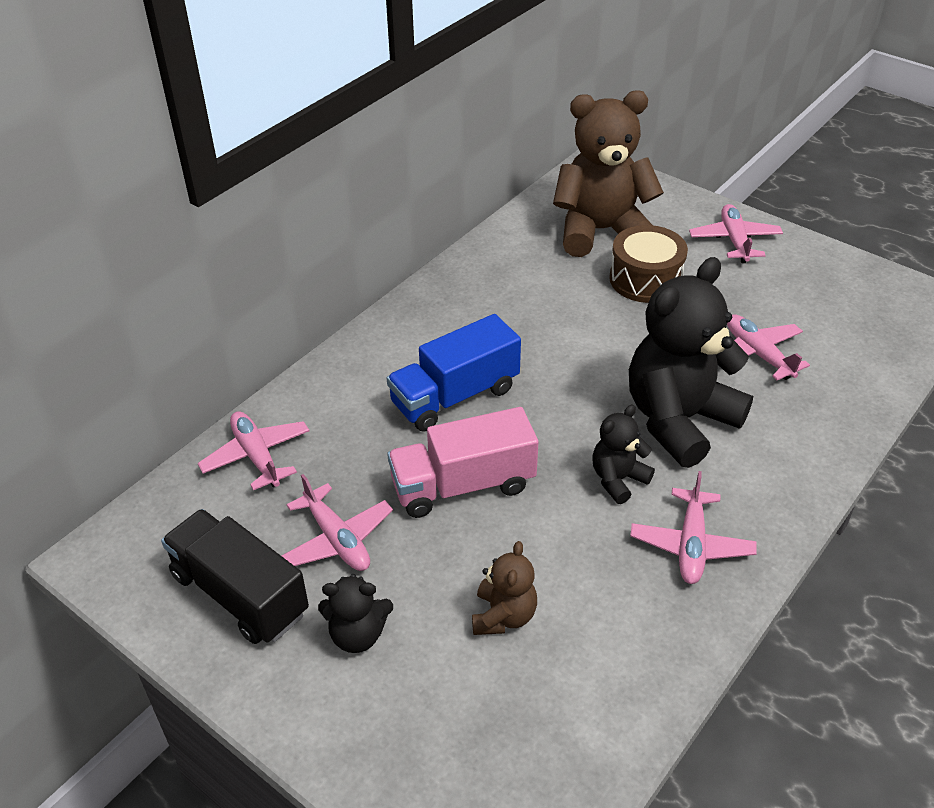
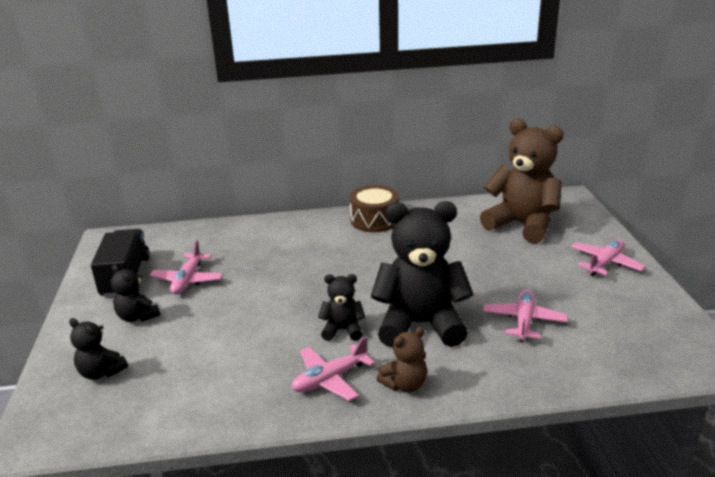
camera: 45 degrees right, 15 degrees down
pink plane [198,411,309,490] -> none
blue truck [387,314,521,431] -> none
pink truck [387,407,539,518] -> none
brown teddy bear [472,541,537,635] -> brown teddy bear moved to [377,327,427,393]
brown drum [609,225,688,303] -> brown drum moved to [350,185,399,232]
none -> black teddy bear [69,318,128,380]

